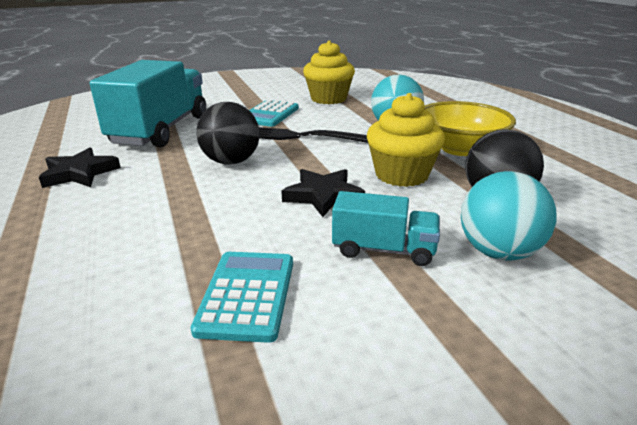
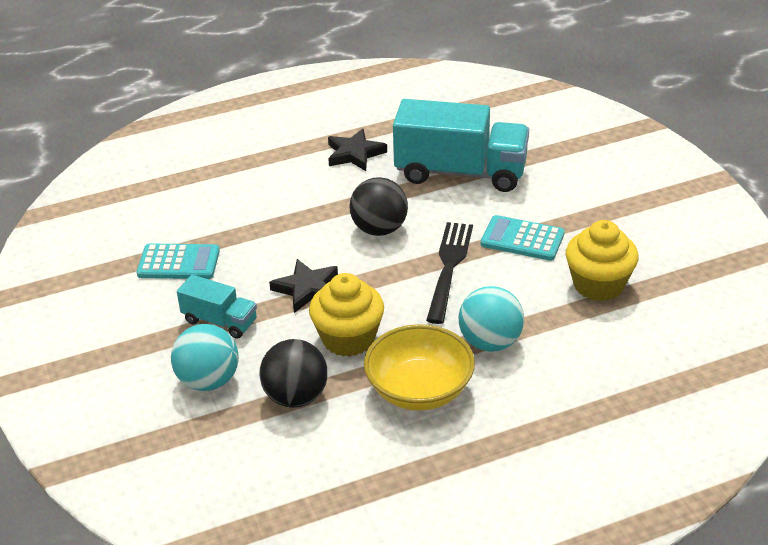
camera: 90 degrees right, 10 degrees up
turquoise truck [332,191,440,266] -> turquoise truck turned 75 degrees counterclockwise [177,275,257,339]

